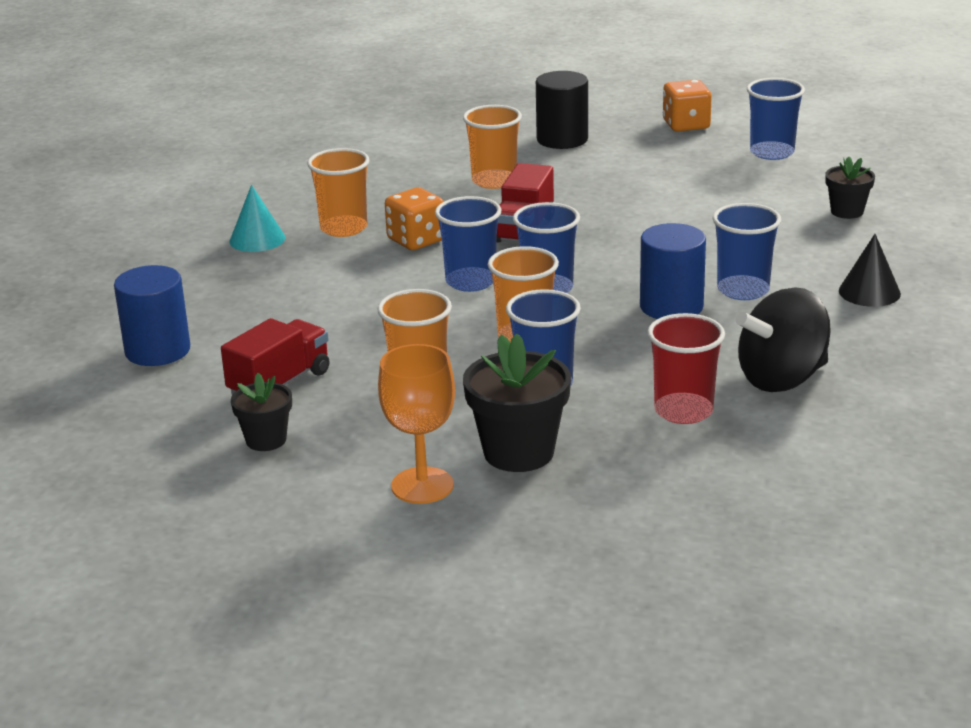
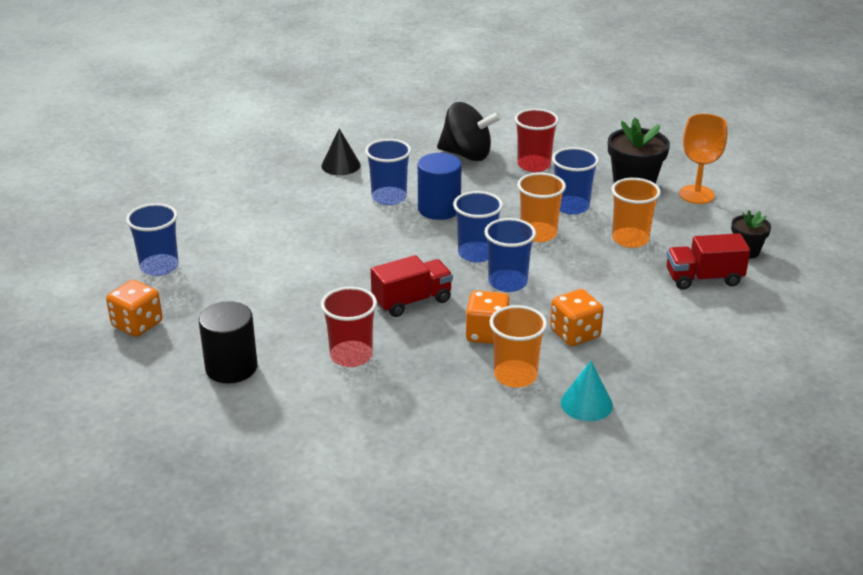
camera: 135 degrees left, 5 degrees up
blue cylinder [114,265,190,366] -> none
orange cup [463,105,522,189] -> red cup [321,287,377,367]
black flower pot [825,156,875,219] -> none
none -> orange dice [550,289,604,346]

